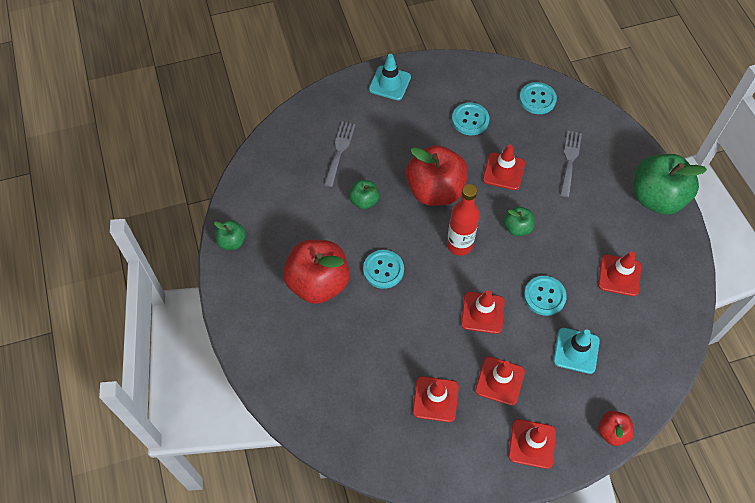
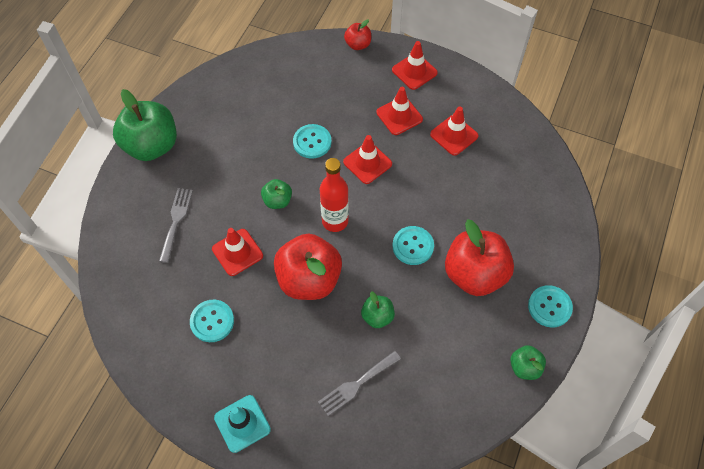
camera: 140 degrees left, 0 degrees up
turquoise button [519,82,557,114] -> turquoise button moved to [528,285,573,327]
turquoise traffic cone [553,328,600,374] -> none
grey fork [560,131,582,197] -> grey fork turned 135 degrees clockwise [159,188,193,263]
red traffic cone [598,252,641,296] -> none

